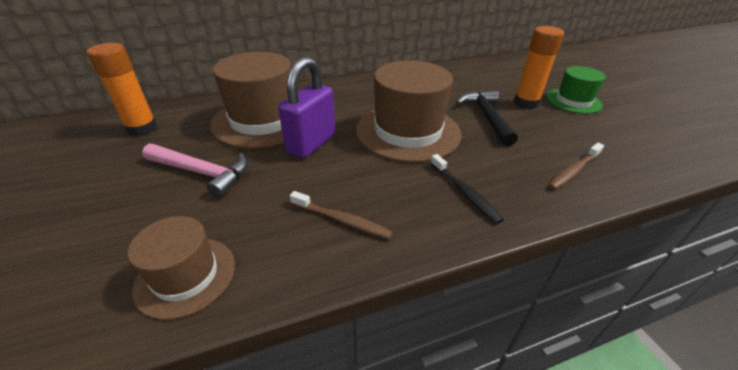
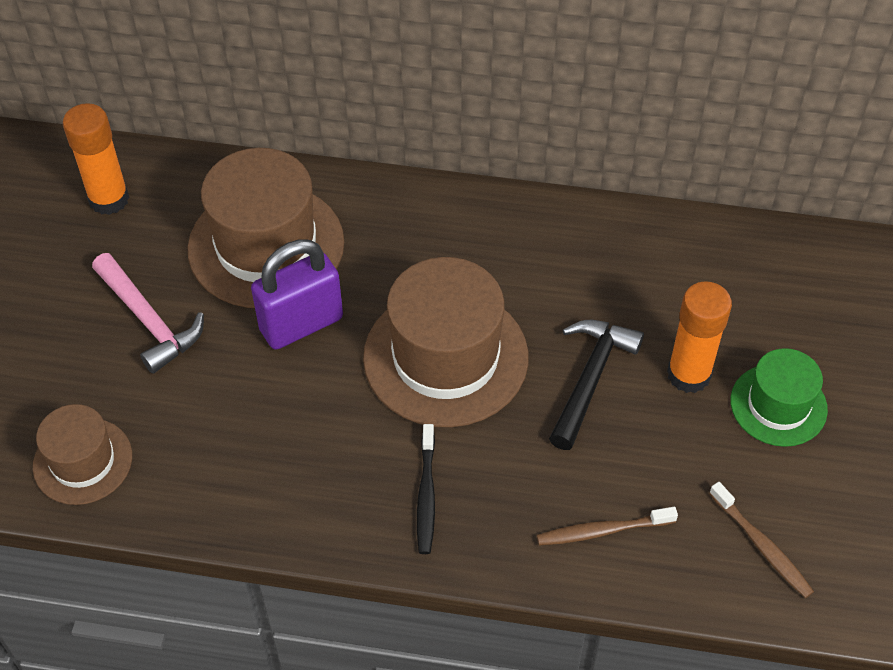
camera: 30 degrees right, 15 degrees up
brown toothbrush [290,191,393,239] -> brown toothbrush moved to [709,482,814,598]

